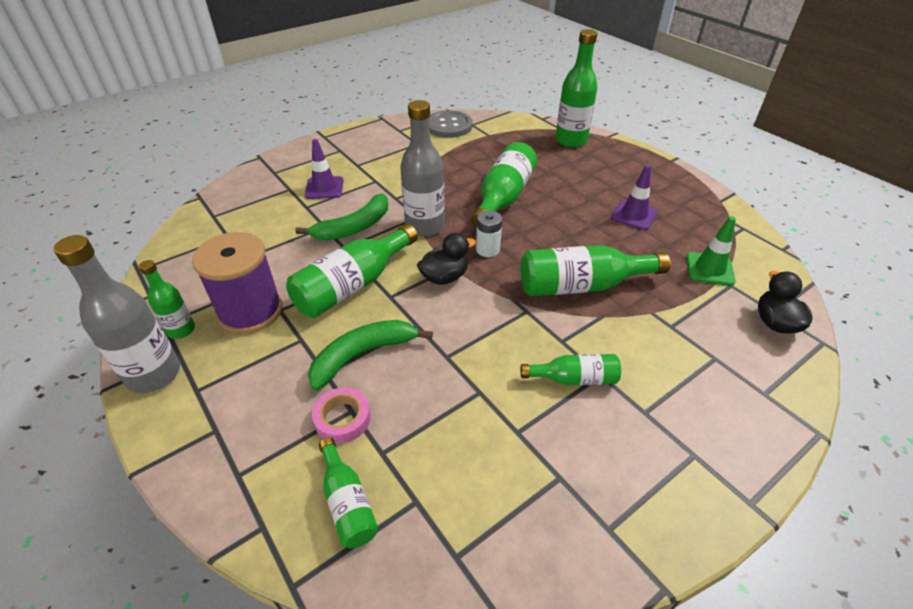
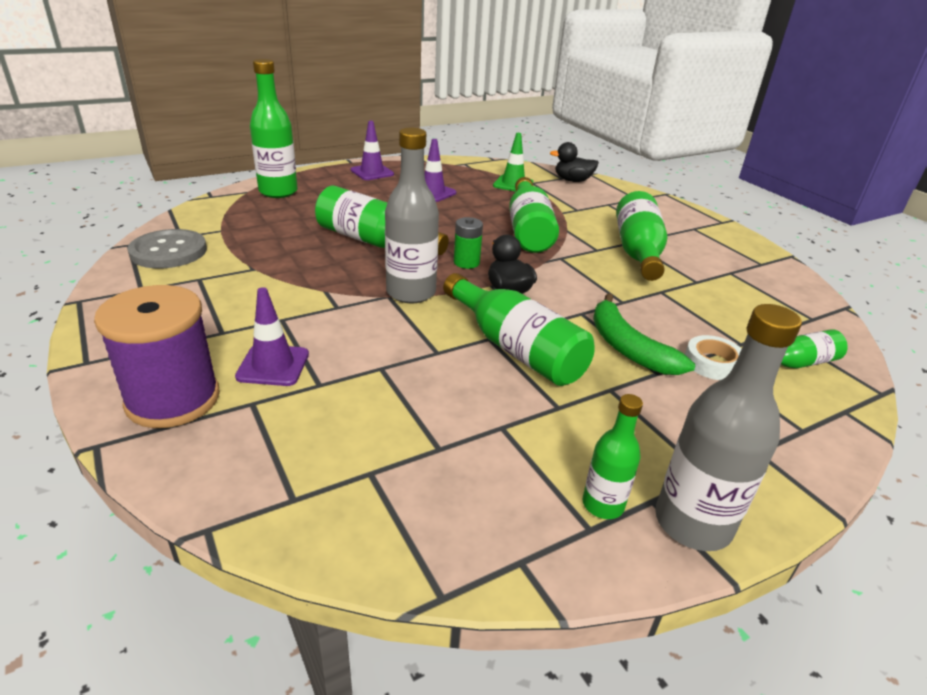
camera: 85 degrees left, 10 degrees down
purple spool [192,232,282,334] -> purple spool moved to [94,285,220,428]
green banana [295,193,388,240] -> none
pink tape [312,387,371,443] -> white tape [685,335,742,380]
white battery [476,210,502,257] -> green battery [454,217,483,269]
green bottle [520,354,621,385] -> green bottle [616,191,667,281], size x1.78
none -> purple traffic cone [351,121,394,180]

